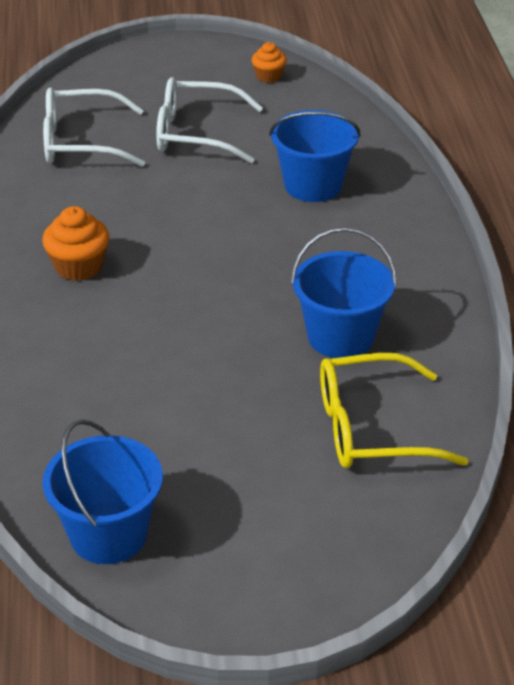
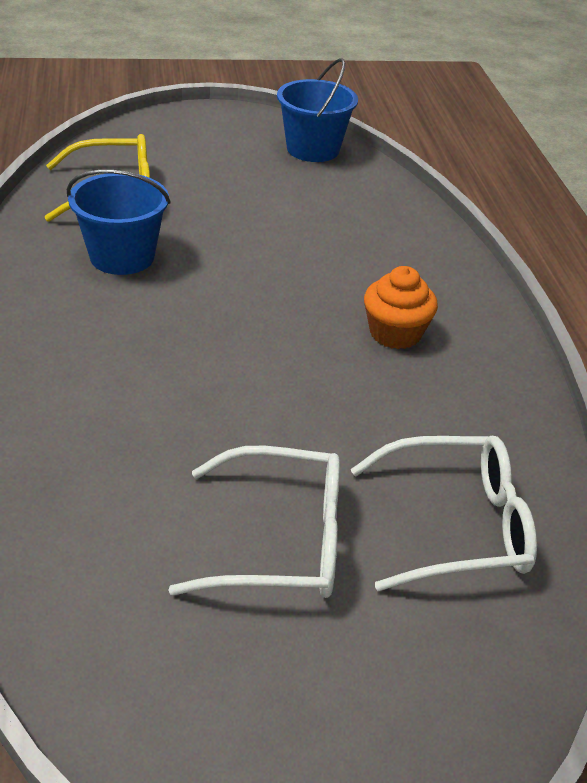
camera: 175 degrees right, 0 degrees up
orange cupcake [252,42,287,83] -> none
blue bucket [269,110,361,202] -> none

